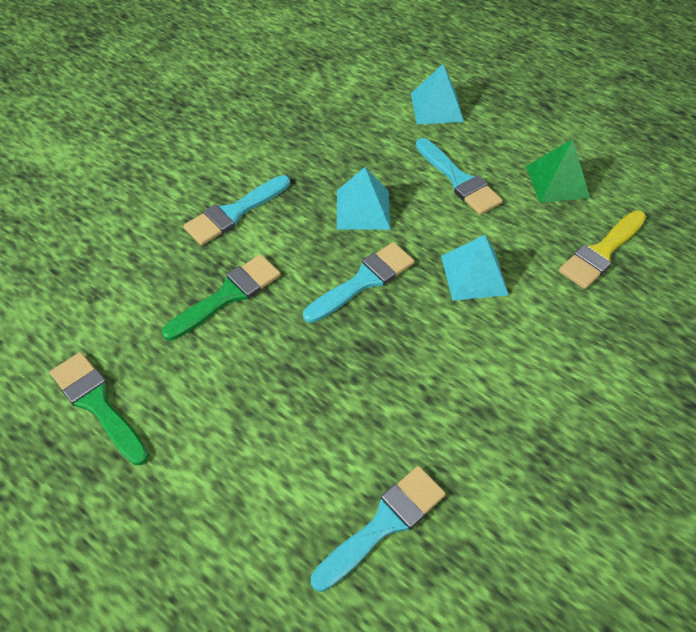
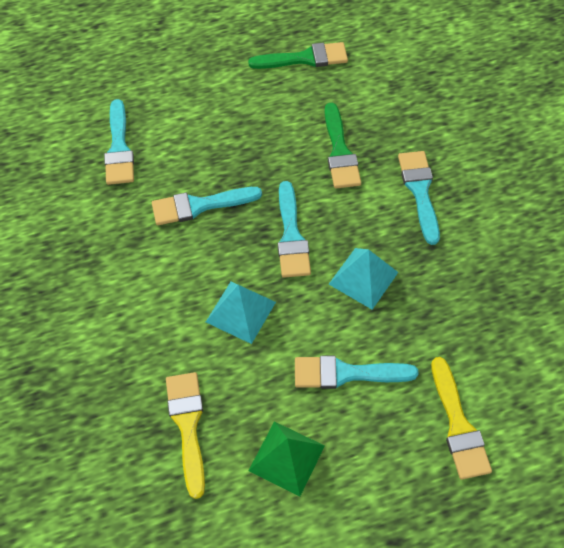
camera: 125 degrees right, 5 degrees up
turquoise pyramid [411,64,464,124] -> yellow brush [431,357,492,480]
none -> turquoise brush [152,187,262,225]

